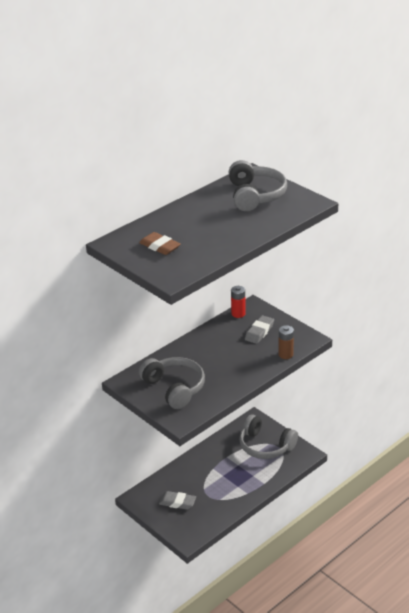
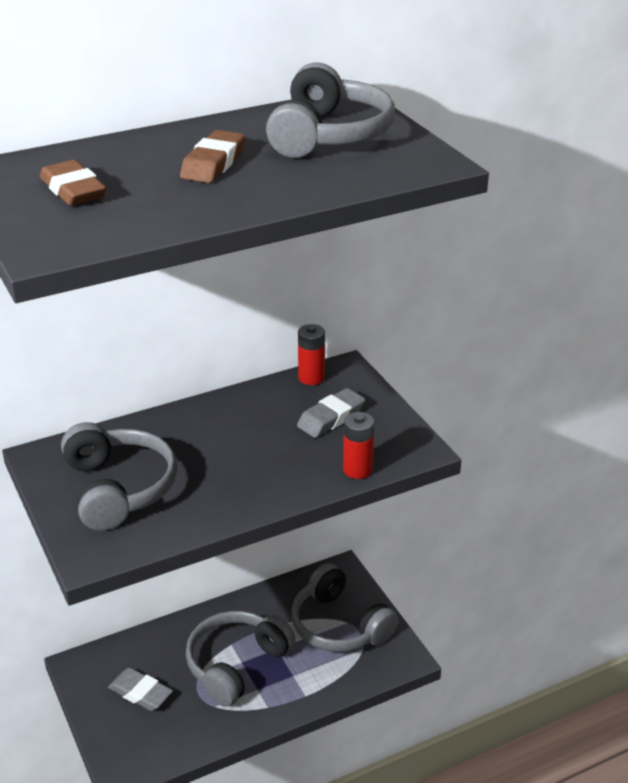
camera: 15 degrees right, 0 degrees up
brown battery [278,325,294,359] -> red battery [343,412,374,479]
none -> brown eraser [180,130,245,183]
none -> grey headphones [186,611,295,707]

